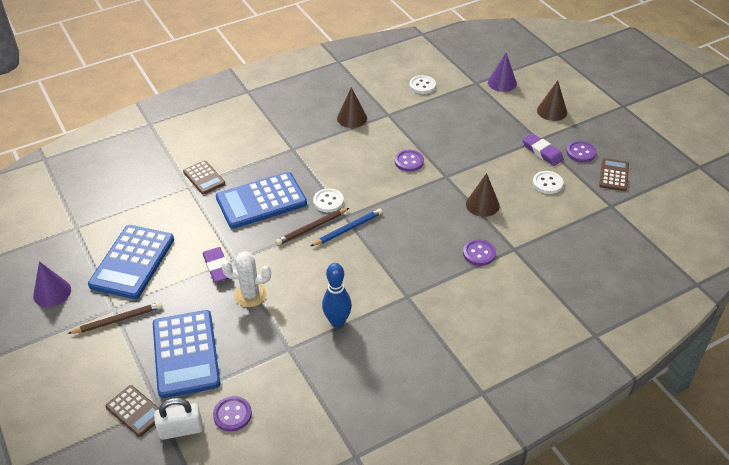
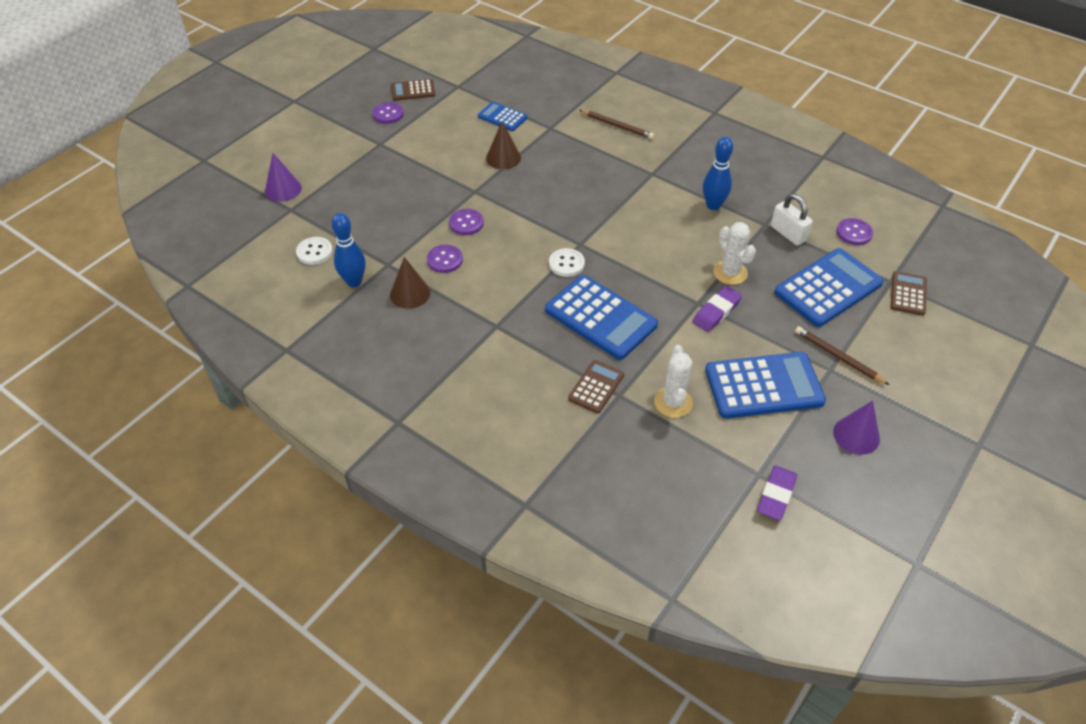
camera: 115 degrees left, 5 degrees up
white padlock [154,398,203,440] -> white padlock moved to [771,194,813,246]
brown pencil [276,208,349,245] -> brown pencil moved to [579,110,654,139]
blue pencil [311,208,383,246] -> none
purple button [463,239,496,266] -> purple button moved to [427,245,463,273]
purple eraser [522,133,564,166] -> purple eraser moved to [757,466,797,520]
white button [533,171,564,194] -> none
brown cone [537,80,567,121] -> none
none -> blue bowling pin [331,213,366,287]
none -> blue calculator [478,102,527,131]
none -> white cactus [654,345,693,418]

